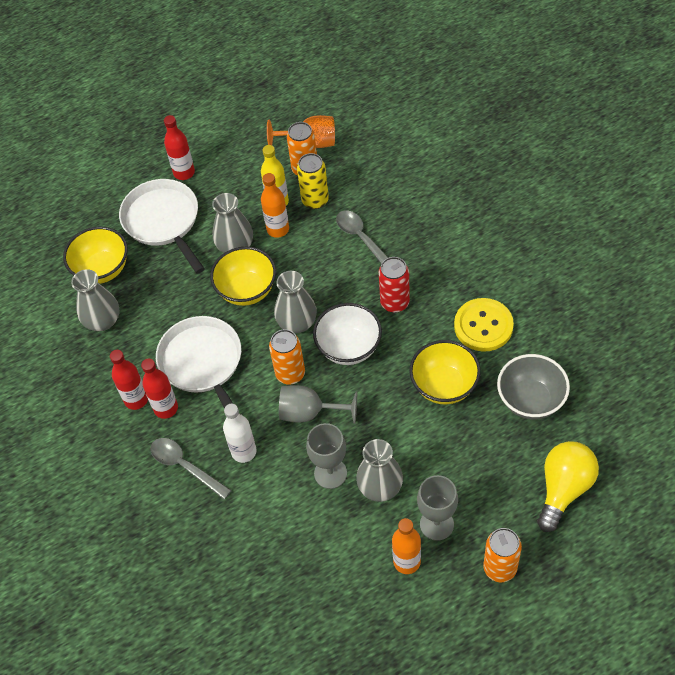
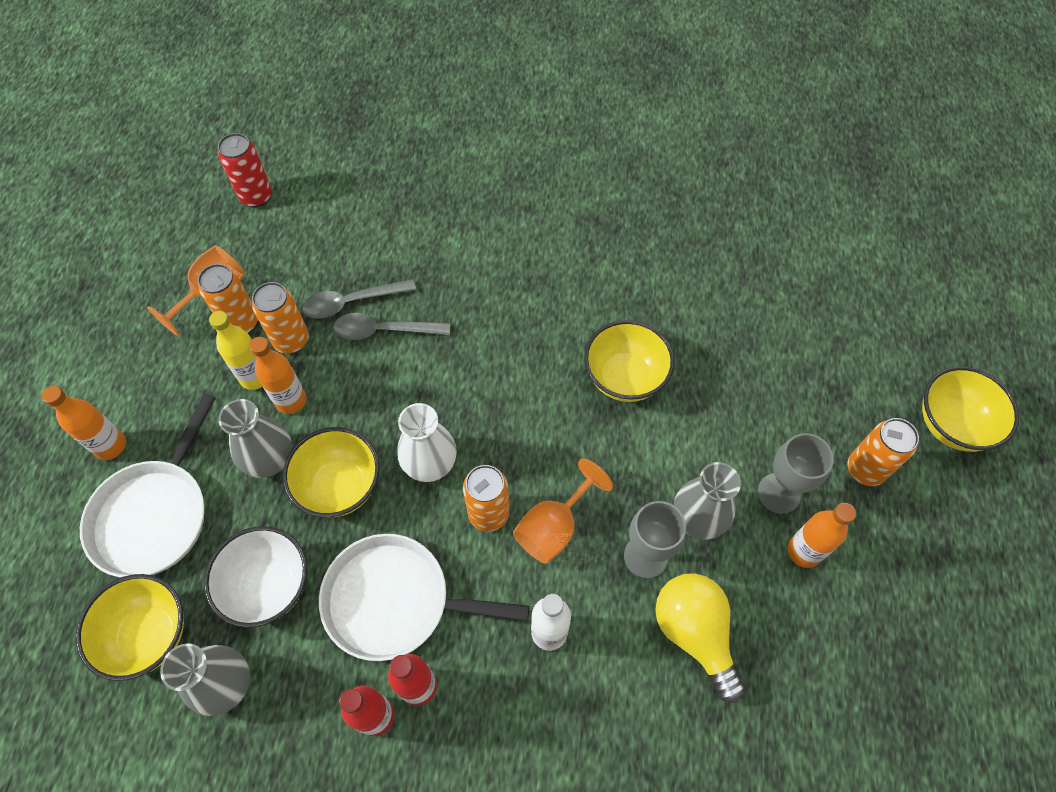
camera: 60 degrees left, 5 degrees up
white pan [119,179,205,273] -> white pan turned 75 degrees counterclockwise [80,393,216,578]
grey spoon [150,438,232,500] -> grey spoon moved to [302,279,416,319]
red bottle [164,115,195,180] -> orange bottle [42,386,126,460]
grey vase [274,271,317,333] -> white vase [397,403,457,482]
grey goblet [279,385,357,424] -> orange goblet [513,458,613,564]
yellow can [297,153,329,209] -> orange can [252,282,309,353]
white bowl [313,303,382,365] -> white bowl moved to [204,526,307,627]
red can [379,257,410,313] -> red can moved to [218,133,272,207]
yellow button [454,298,514,352] -> none
grey bowl [497,354,570,419] -> none
yellow light bulb [537,441,599,532] -> yellow light bulb moved to [655,573,745,703]
none -> yellow bowl [922,366,1019,452]

